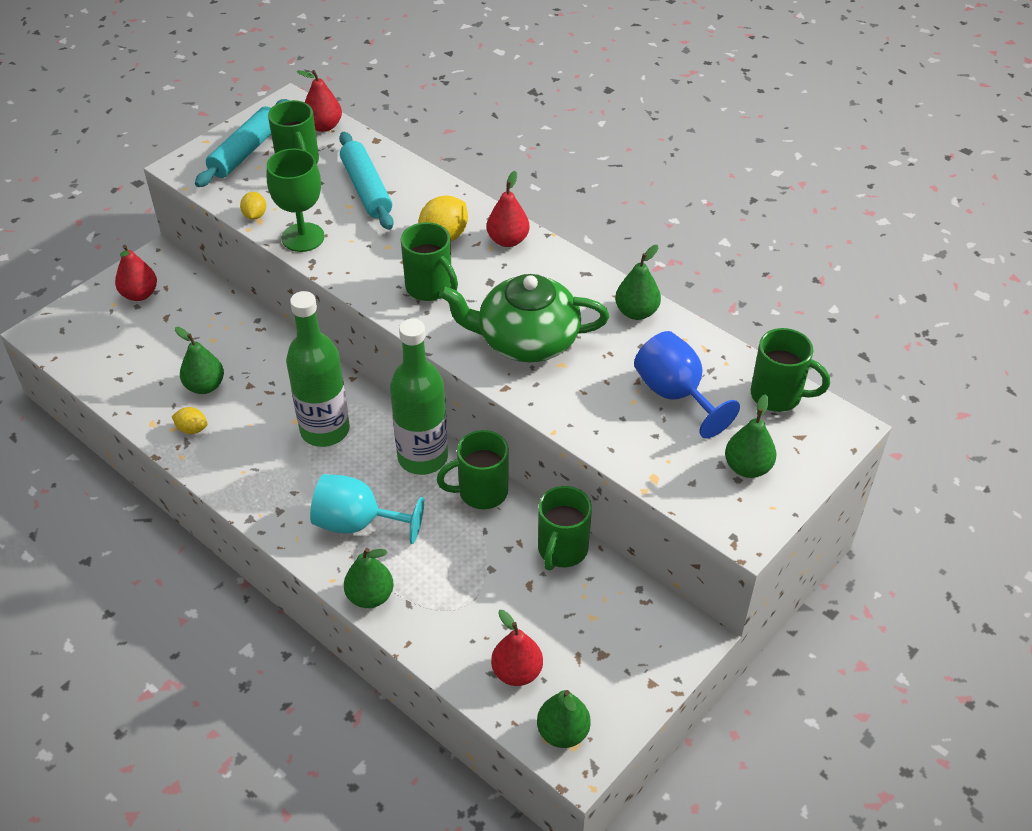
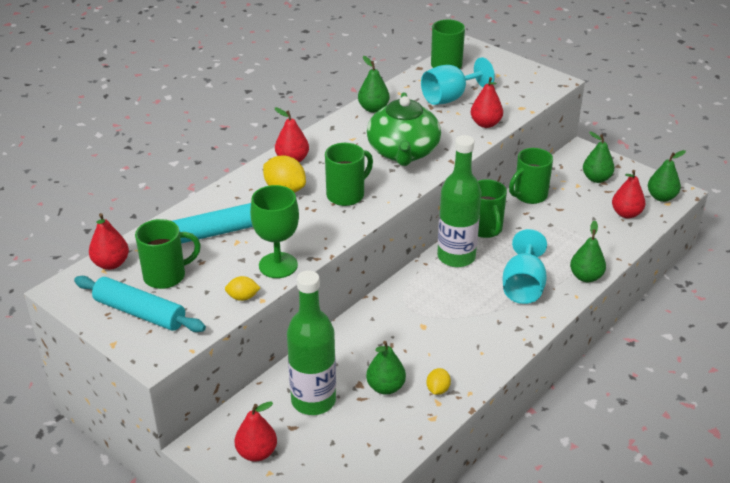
camera: 90 degrees left, 10 degrees down
green bottle [286,291,350,447] -> green bottle moved to [287,270,336,415]
green mug [538,486,592,570] -> green mug turned 120 degrees clockwise [509,148,553,204]
blue goblet [634,331,740,438] -> turquoise goblet [421,57,495,105]
green pear [725,394,776,478] -> green pear moved to [583,131,615,183]
none -> red pear [471,77,503,128]

